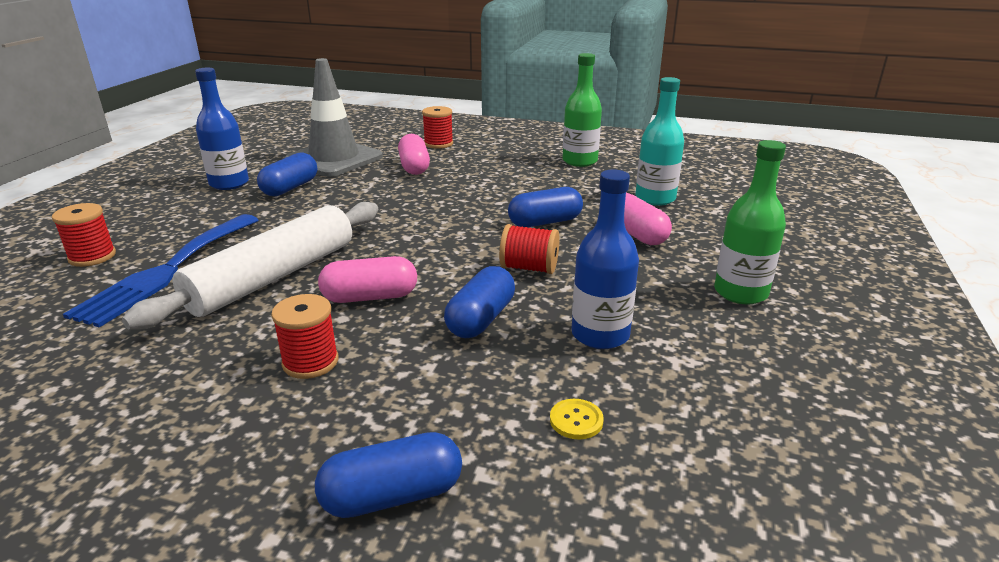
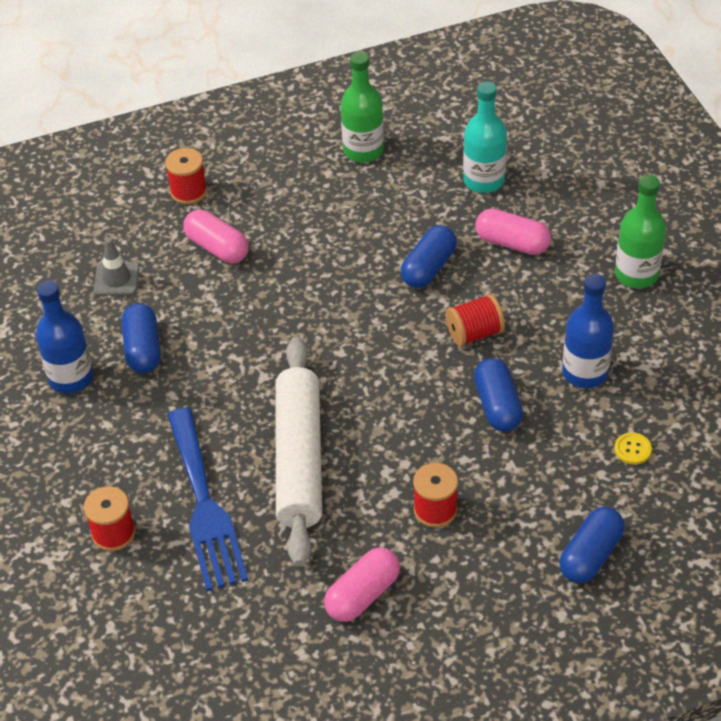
camera: 35 degrees left, 20 degrees up
grey traffic cone [284,58,383,177] -> grey traffic cone [94,238,140,296], size x0.47
pink capsule [318,256,417,303] -> pink capsule moved to [324,547,400,622]

